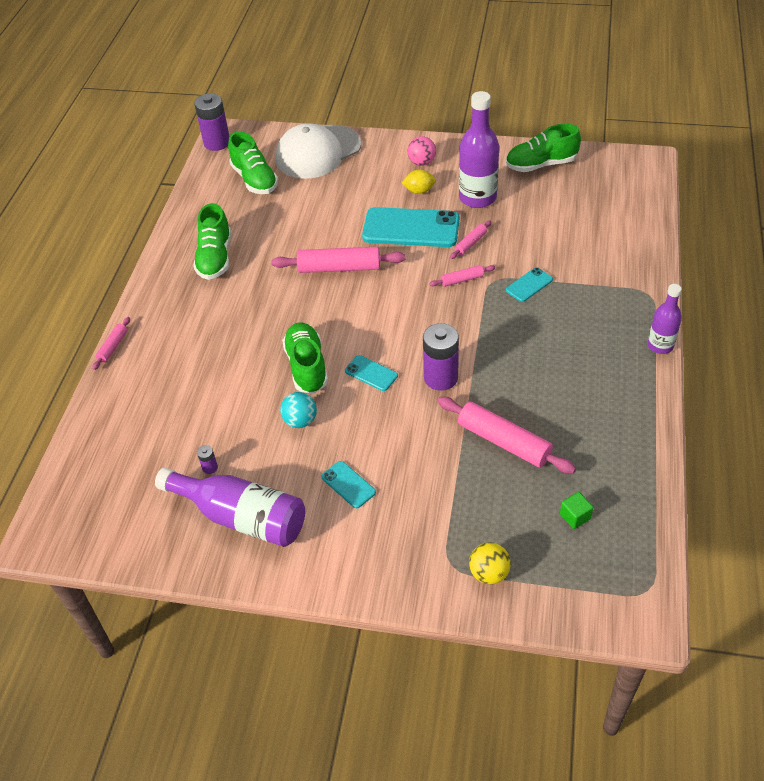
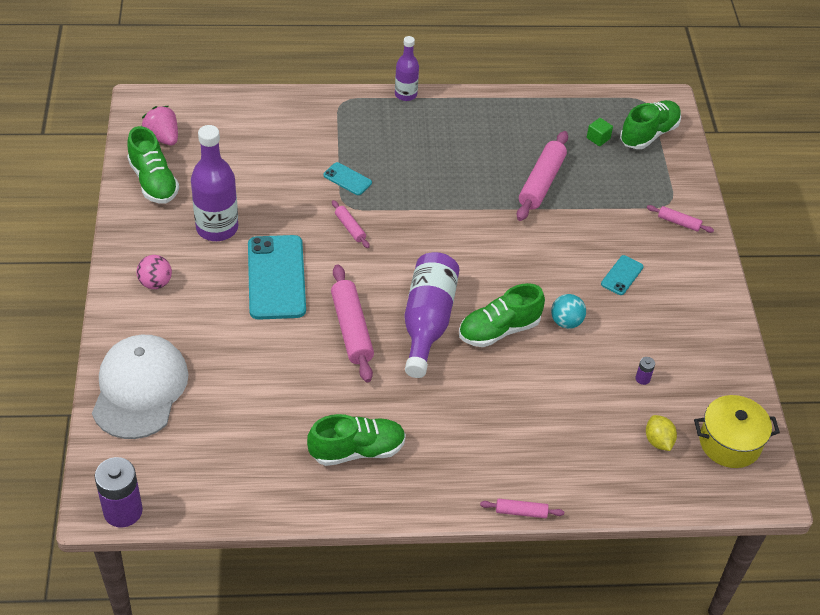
camera: 110 degrees left, 0 degrees up
purple bottle [155,467,305,547] -> purple bottle moved to [404,252,459,378]
green shoe [228,131,278,194] -> green shoe moved to [620,100,681,149]
white cap [276,123,361,179] -> white cap turned 120 degrees counterclockwise [92,335,189,439]
turquoise phone [345,355,398,391] -> none
yellow lemon [402,170,436,194] -> yellow lemon moved to [646,415,677,451]
purple battery [423,323,459,391] -> none
pink rolling pin [450,220,492,259] -> pink rolling pin moved to [647,205,714,233]
yellow ball [469,542,511,584] -> none
none -> pink strawberry [142,106,178,145]
none -> yellow pot [694,395,780,468]

